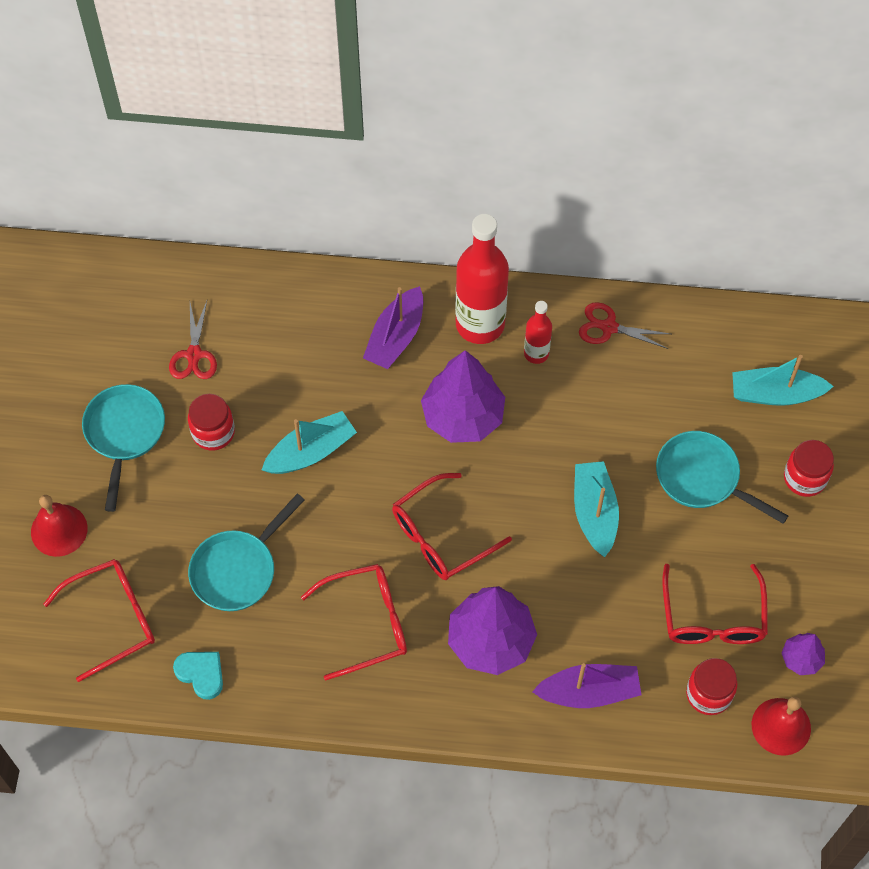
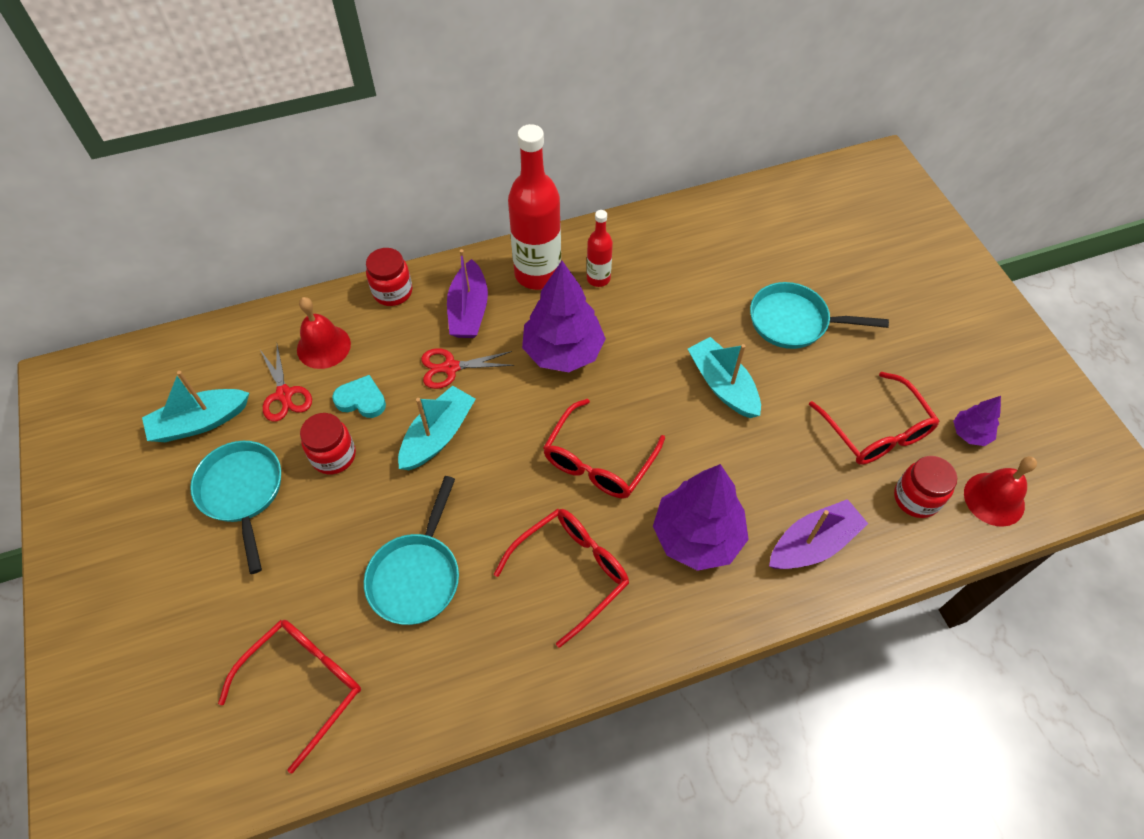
camera: 25 degrees left, 5 degrees down
red bell [31,495,88,557] -> red bell moved to [297,297,351,369]
turquoise heart [173,652,223,700] -> turquoise heart moved to [332,375,386,418]
red scissors [579,302,670,349] -> red scissors moved to [421,348,514,389]
turquoise boat [732,355,834,406] -> turquoise boat moved to [142,371,249,442]
red jar [784,440,834,497] -> red jar moved to [366,248,413,306]

